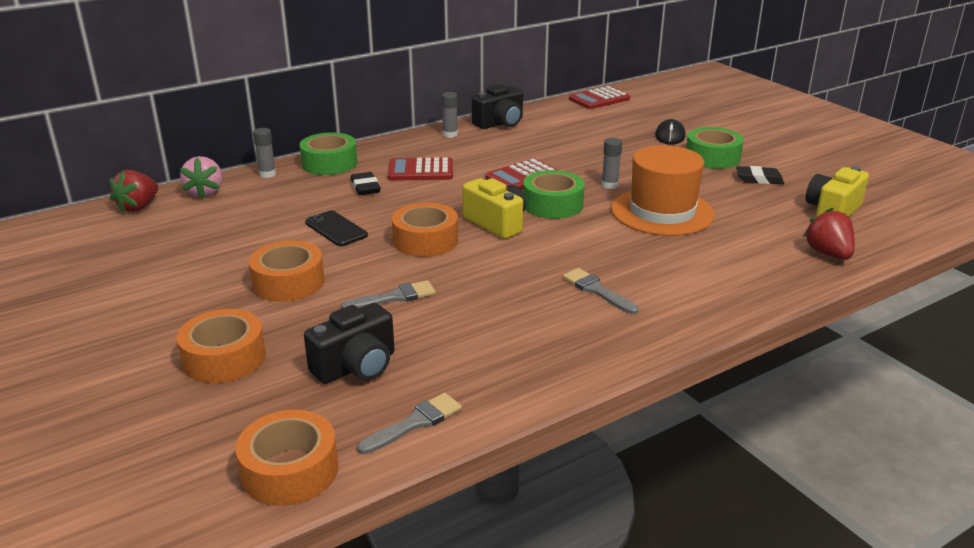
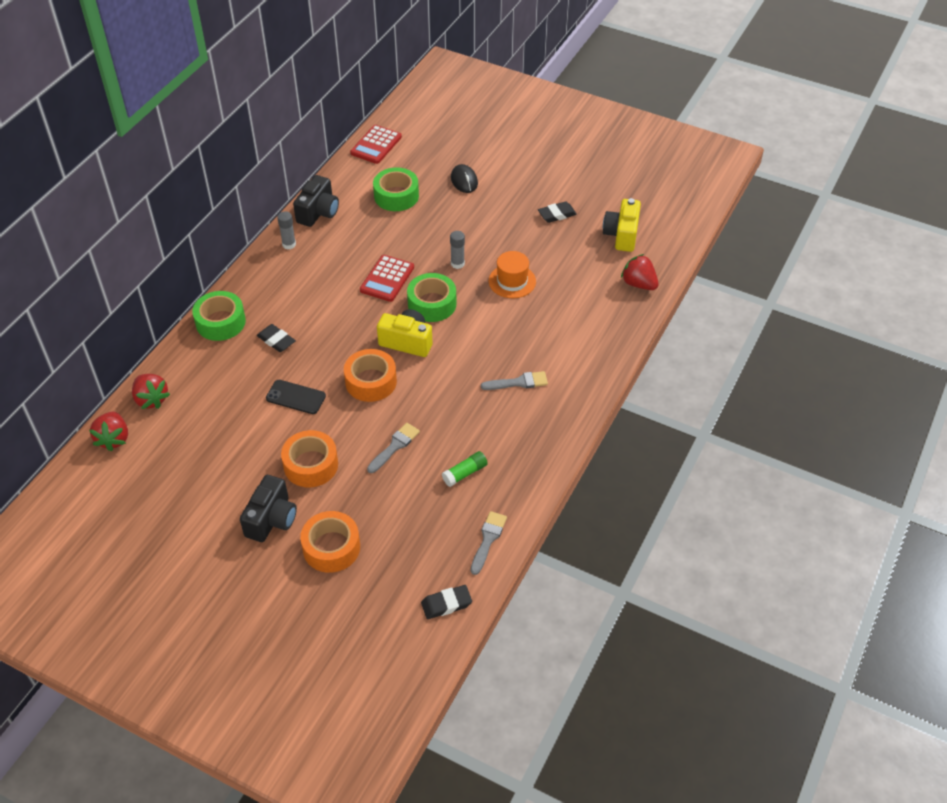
camera: 30 degrees left, 20 degrees up
pink strawberry [180,156,223,199] -> red strawberry [132,374,170,409]
orange tape [236,410,339,506] -> black eraser [421,585,472,619]
grey glue stick [253,128,276,178] -> none
black camera [304,303,395,384] -> black camera moved to [240,475,297,542]
red calculator [388,157,453,181] -> none
grey brush [563,268,639,314] -> grey brush turned 150 degrees clockwise [481,371,548,390]
orange hat [611,145,715,236] -> orange hat [489,251,536,298], size x0.60
green tape [686,127,744,169] -> green tape moved to [373,167,419,211]
none -> green glue stick [442,451,488,487]

